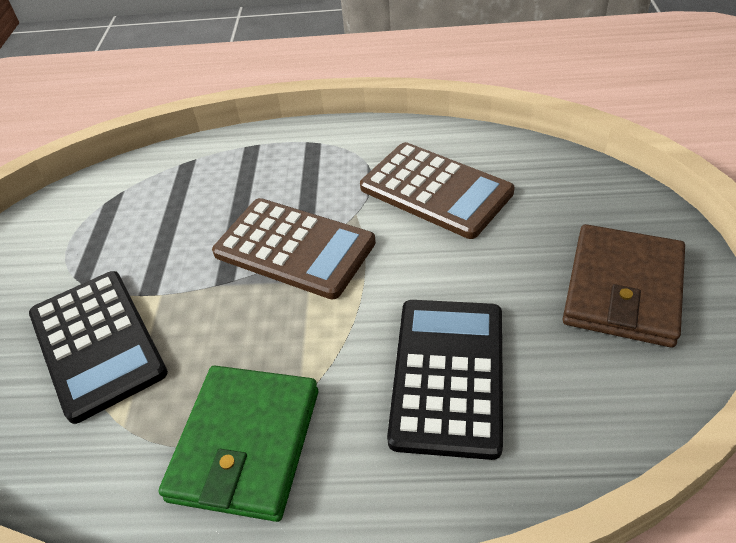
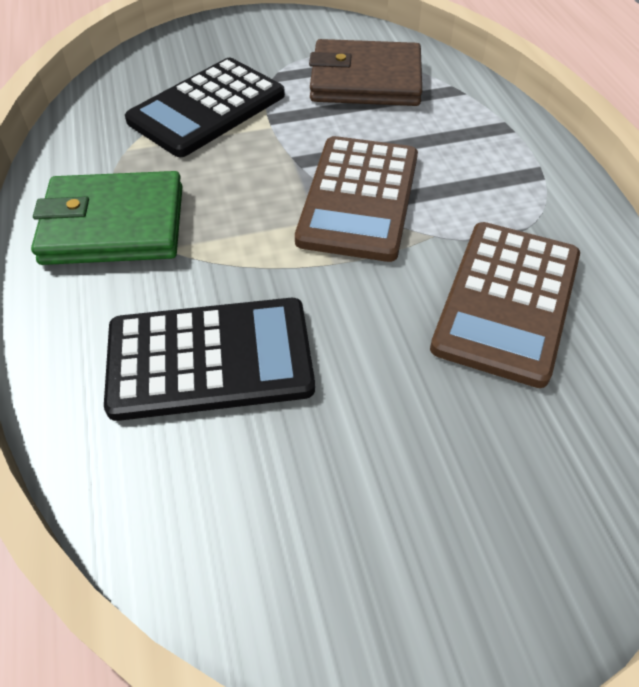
camera: 70 degrees right, 5 degrees up
brown wallet [563,224,685,347] -> brown wallet moved to [309,39,422,106]

